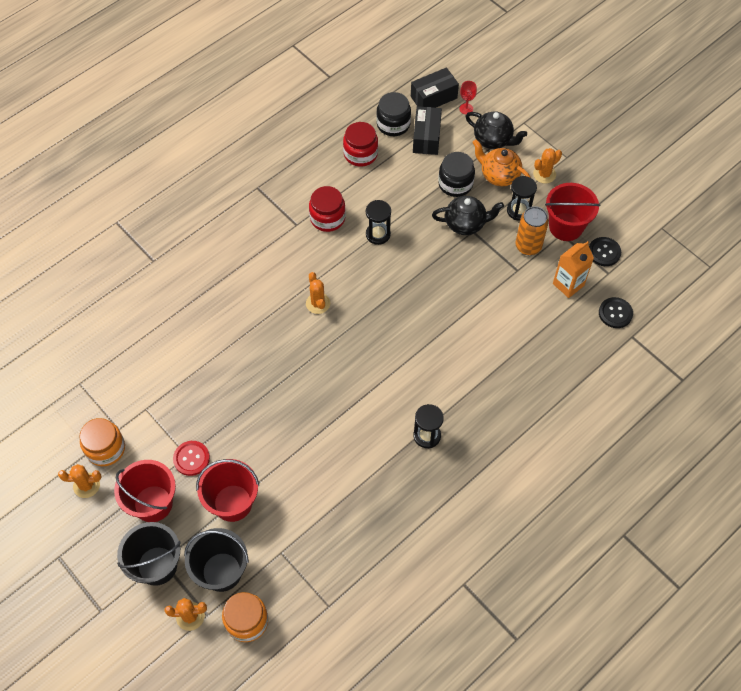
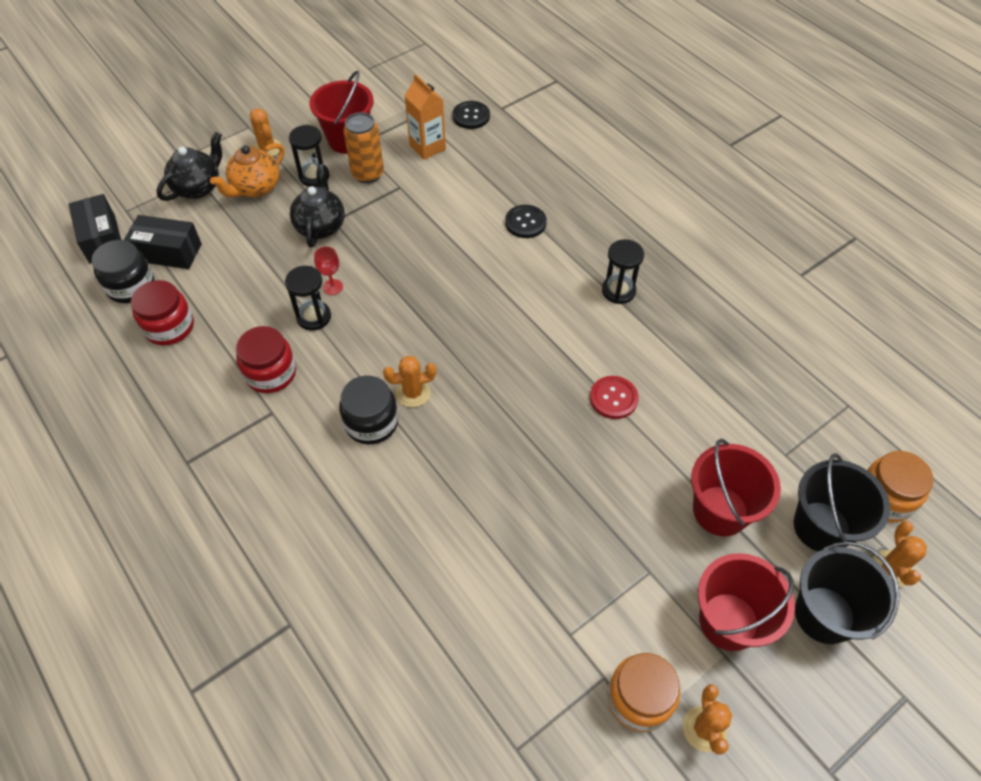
camera: 85 degrees left, 5 degrees down
red button [173,441,210,476] -> red button moved to [590,376,639,419]
black jar [438,152,475,197] -> black jar moved to [339,375,398,445]
red goblet [460,81,477,114] -> red goblet moved to [314,246,343,295]
black button [589,237,621,266] -> black button moved to [505,205,547,238]

